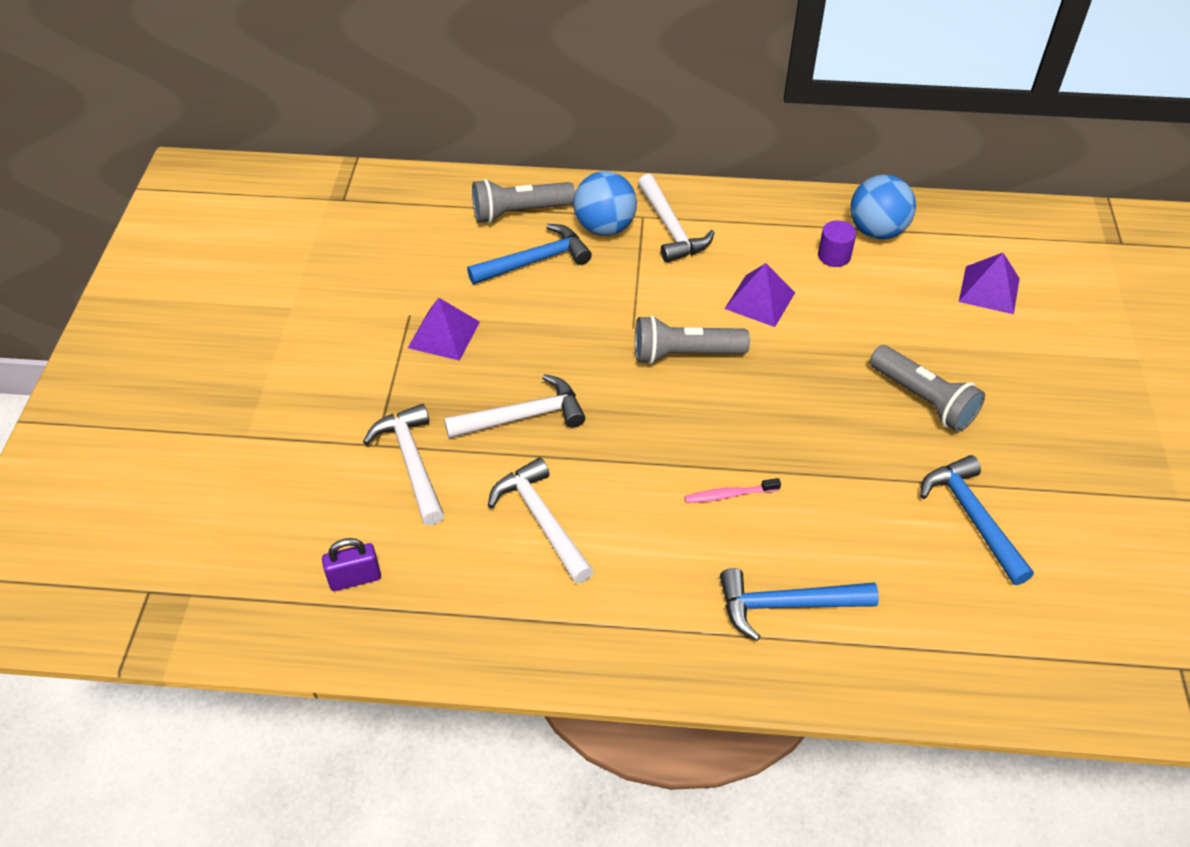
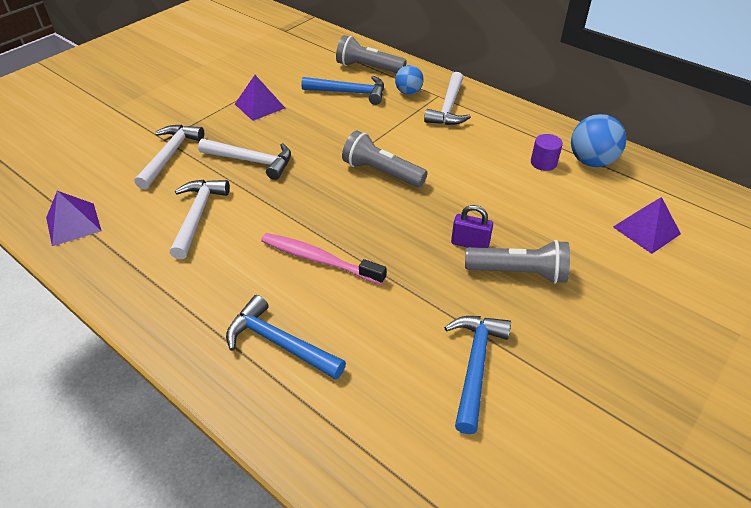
camera: 35 degrees right, 5 degrees down
purple padlock [322,538,381,591] -> purple padlock moved to [451,205,493,248]
blue ball [573,171,637,236] -> blue ball [395,65,424,95], size x0.64
pink toothbrush [684,478,781,503] -> pink toothbrush [261,233,387,285], size x1.78
purple pyramid [725,263,795,327] -> purple pyramid moved to [46,191,101,246]
grey flashlight [870,345,985,432] -> grey flashlight turned 75 degrees counterclockwise [465,240,570,284]

